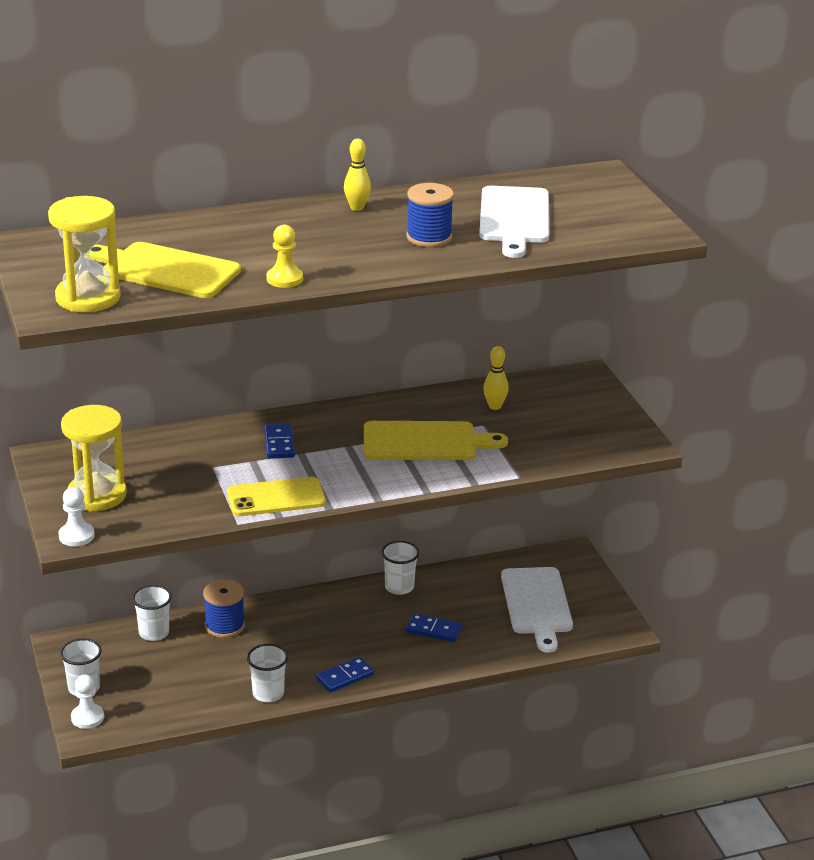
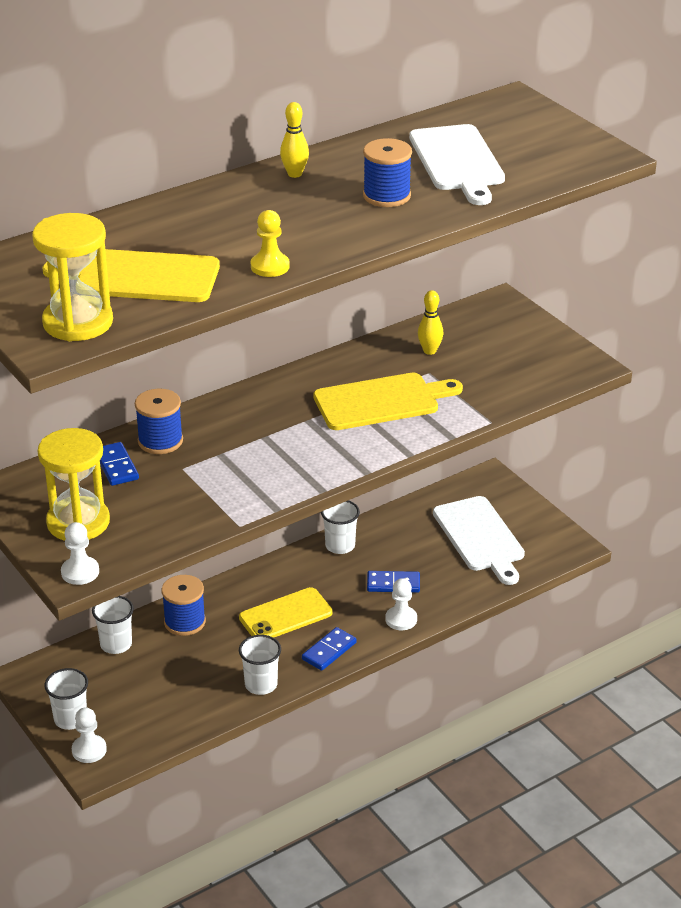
camera: 15 degrees left, 5 degrees up
yellow phone [227,477,326,516] -> yellow phone moved to [239,587,332,638]
blue domino [264,423,295,459] -> blue domino moved to [100,442,139,486]
none -> blue spool [135,389,183,454]
none -> white pawn [385,578,417,630]

